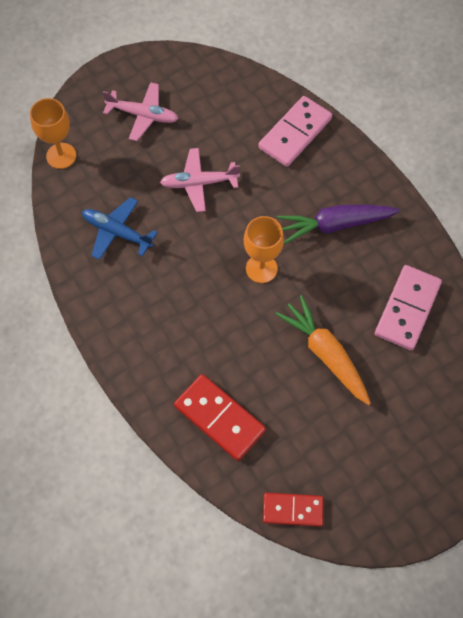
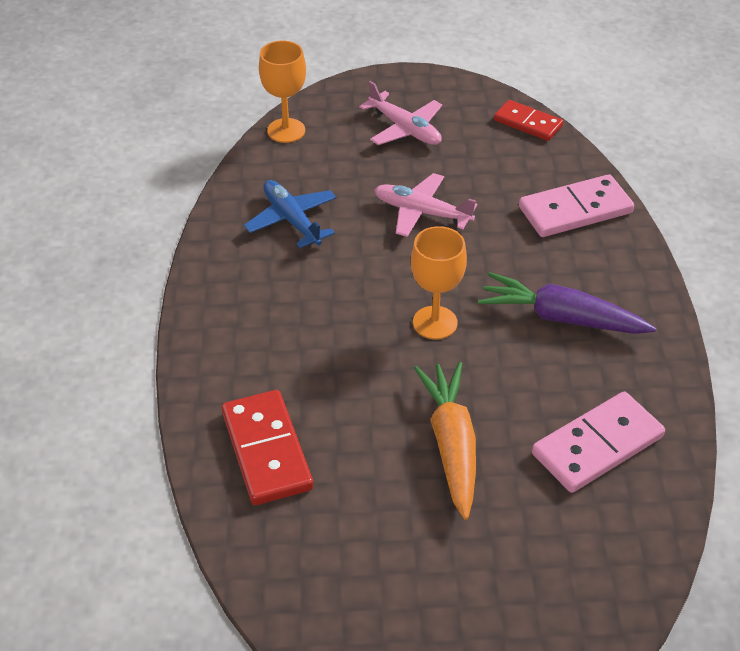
camera: 30 degrees right, 20 degrees down
red domino [263,493,324,527] -> red domino moved to [494,100,564,141]

